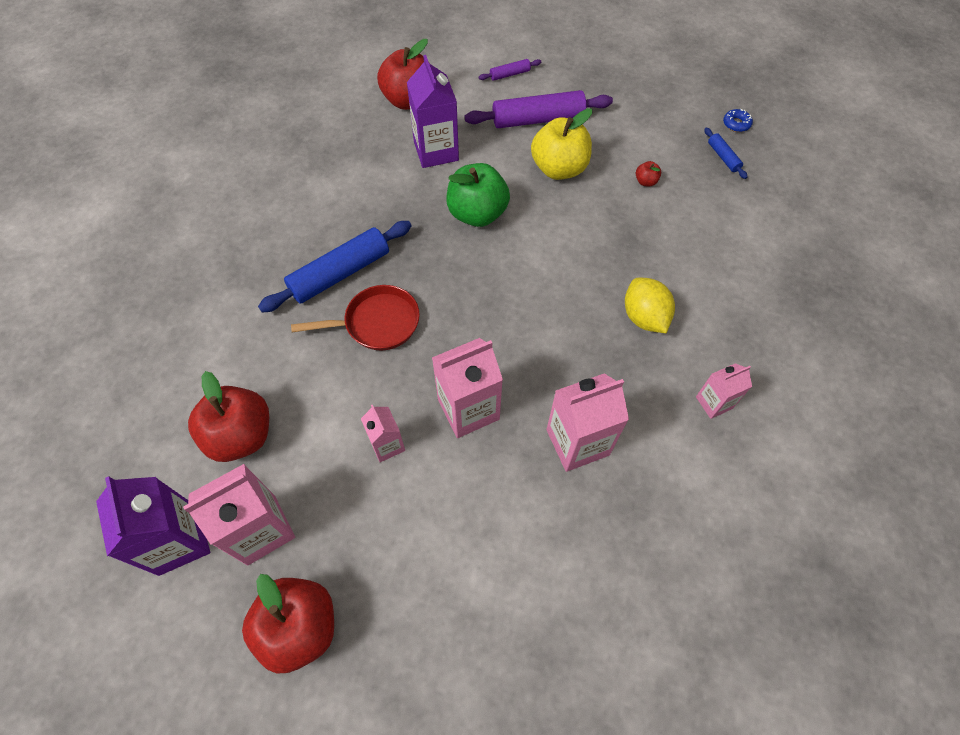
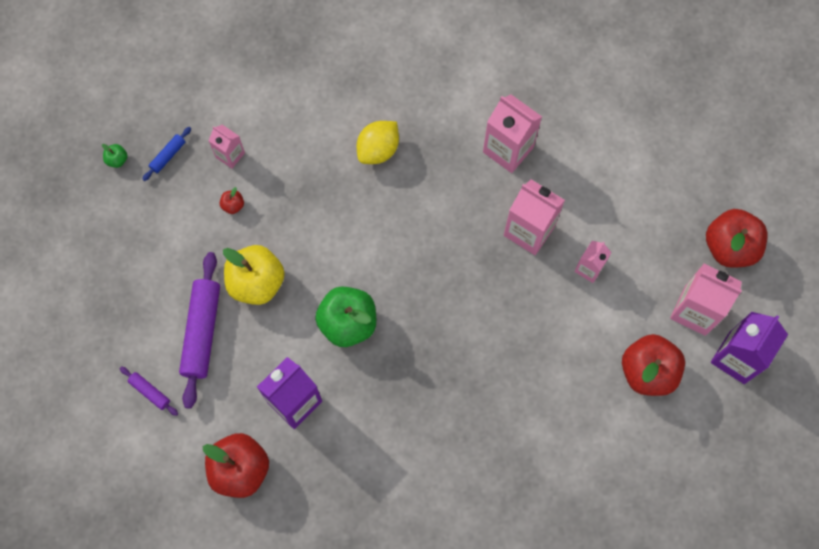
camera: 120 degrees left, 10 degrees up
blue rolling pin [258,221,412,313] -> none
red pan [291,285,420,350] -> none
purple rolling pin [465,90,613,128] -> purple rolling pin turned 45 degrees clockwise [179,252,220,409]
pink carton [696,363,752,419] -> pink carton moved to [209,125,245,168]
blue donut [723,109,753,132] -> green apple [102,144,128,168]

